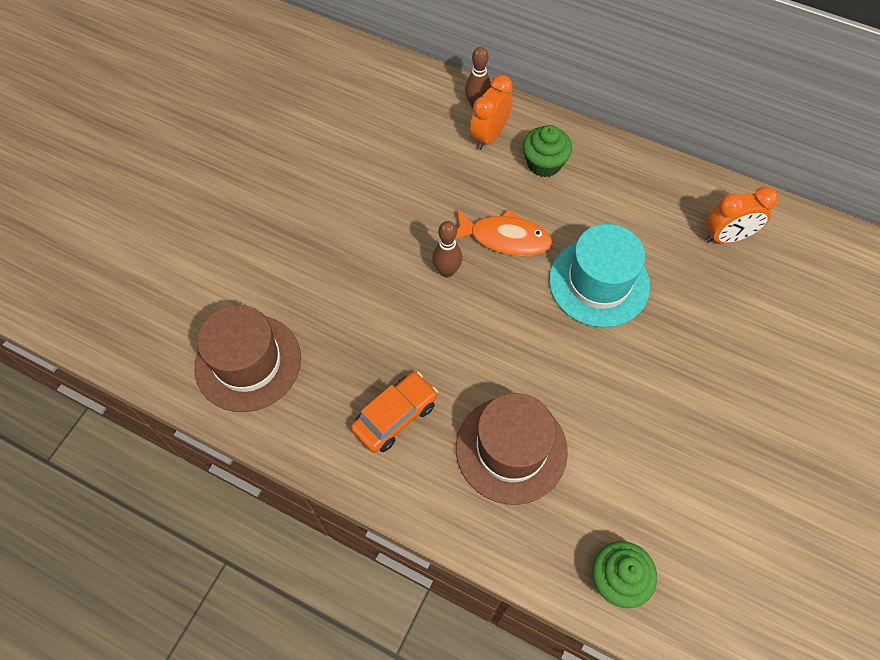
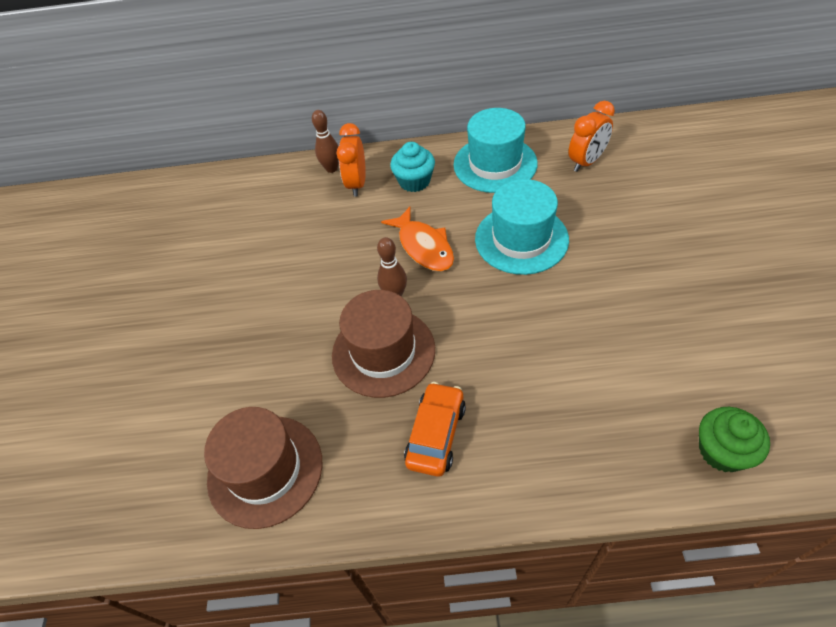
camera: 25 degrees left, 10 degrees down
orange fish [455,209,552,256] -> orange fish turned 75 degrees clockwise [381,207,454,271]
brown hat [456,393,568,505] -> brown hat moved to [332,290,435,398]
green cupcake [523,125,572,177] -> turquoise cupcake [390,142,435,192]
none -> turquoise hat [454,108,538,193]

